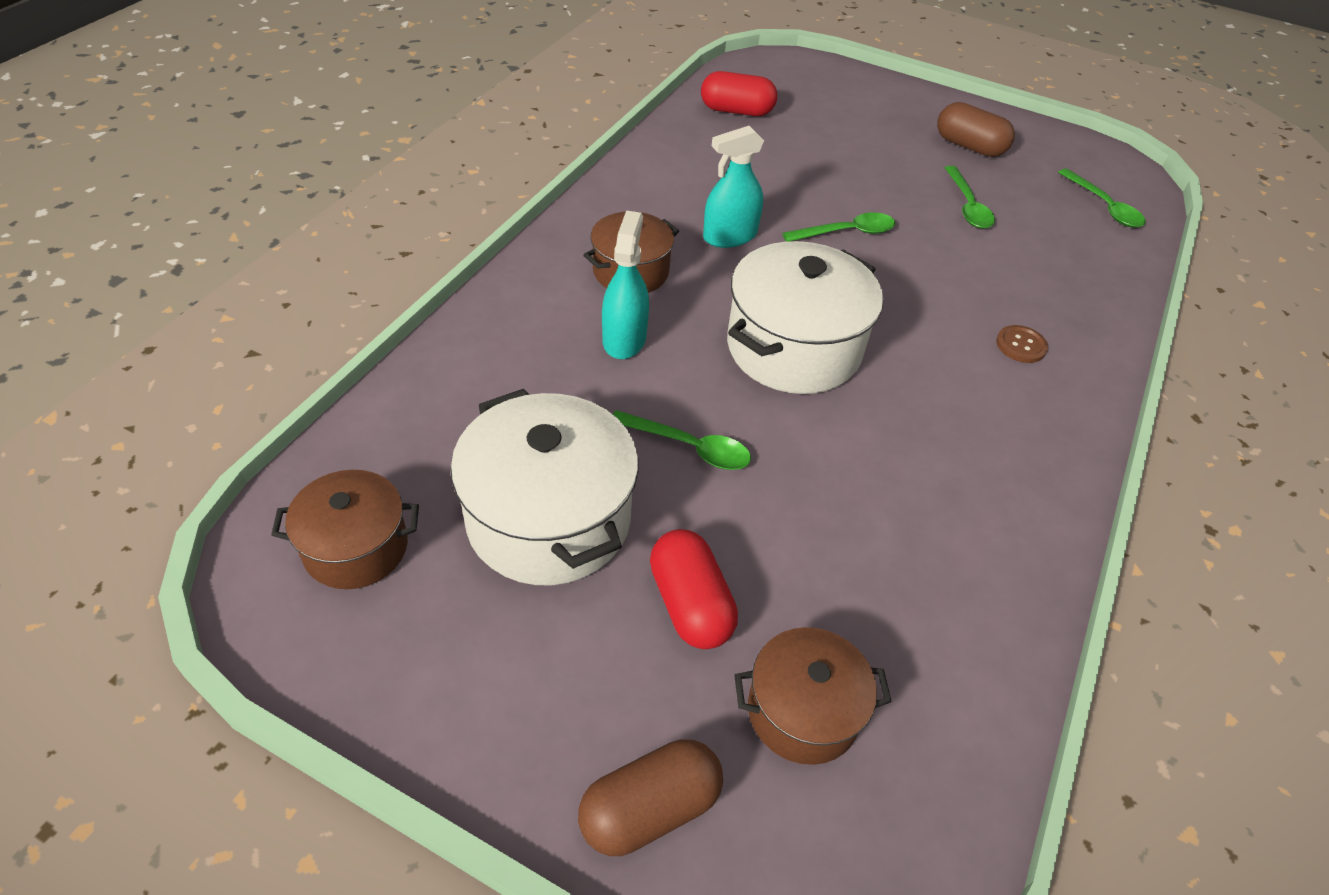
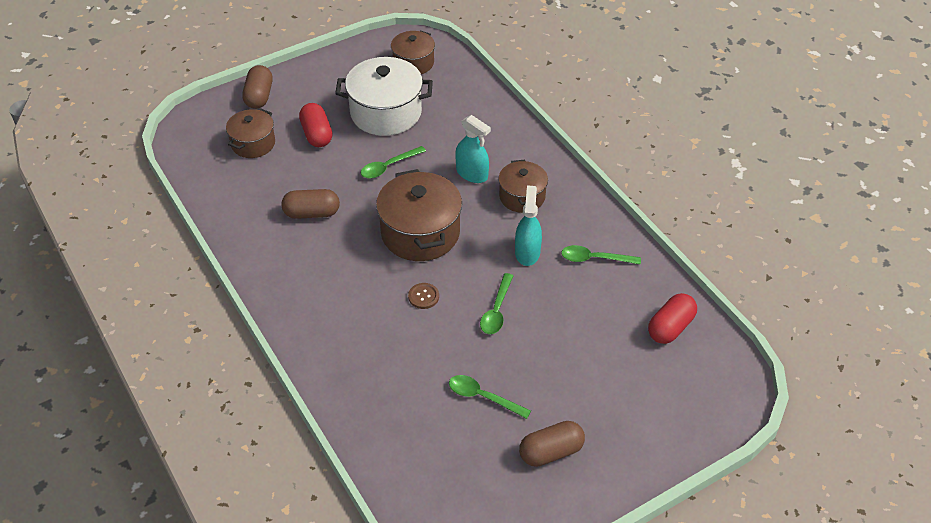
camera: 125 degrees right, 0 degrees up
red capsule [650,529,738,649] -> red capsule turned 60 degrees clockwise [299,103,332,147]
white pot [727,241,883,394] -> brown pot [376,169,462,261]
brown button [996,325,1048,363] -> brown button moved to [408,283,439,309]
green spoon [1058,169,1146,228] -> green spoon moved to [561,245,641,265]
none -> brown capsule [281,189,340,219]

